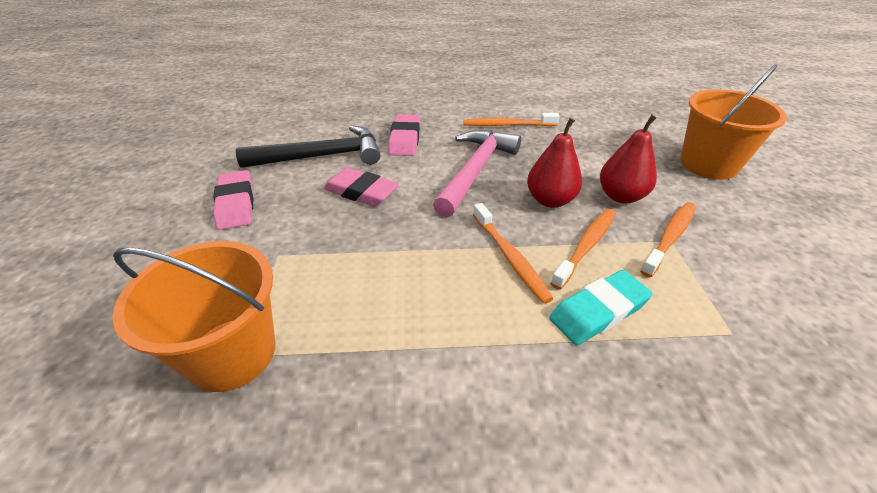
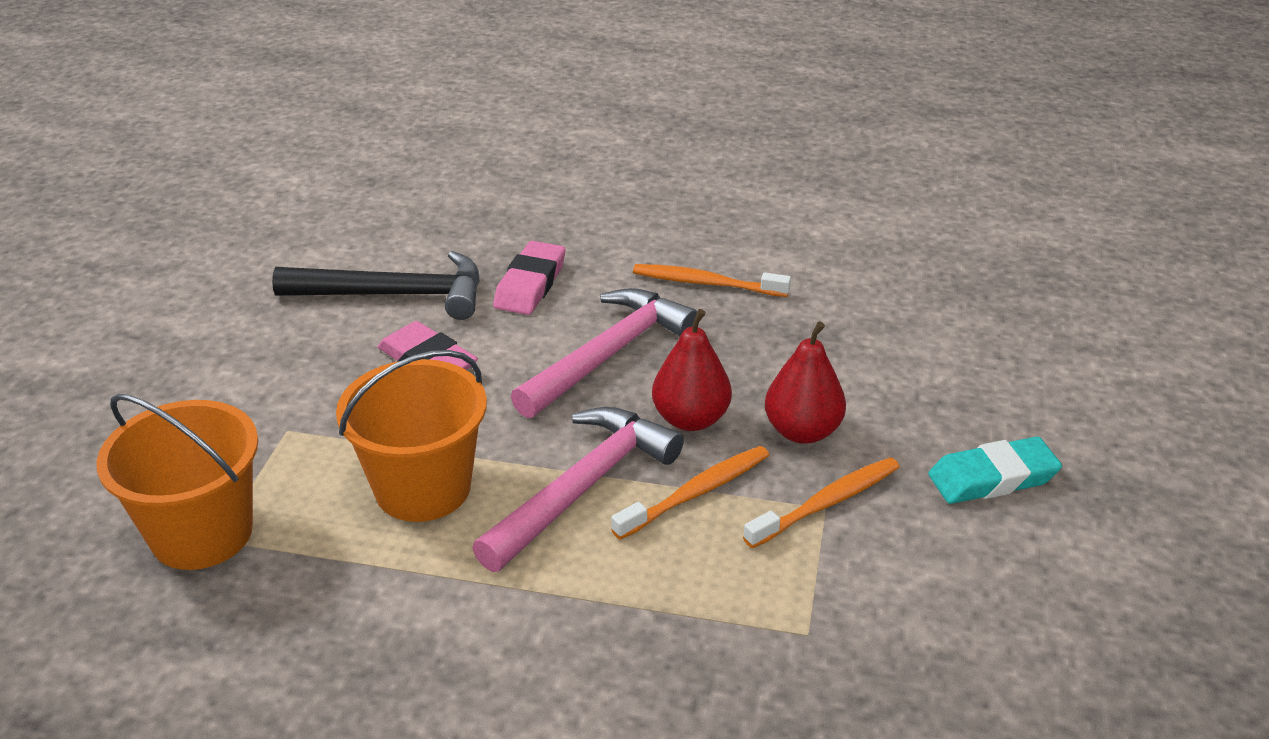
camera: 15 degrees right, 5 degrees down
pink eraser [213,170,253,230] -> none
orange toothbrush [473,203,554,304] -> pink hammer [472,407,684,572]
turquoise eraser [549,270,653,345] -> turquoise eraser moved to [928,437,1062,504]
orange bucket [680,64,787,180] -> orange bucket moved to [336,350,487,522]

